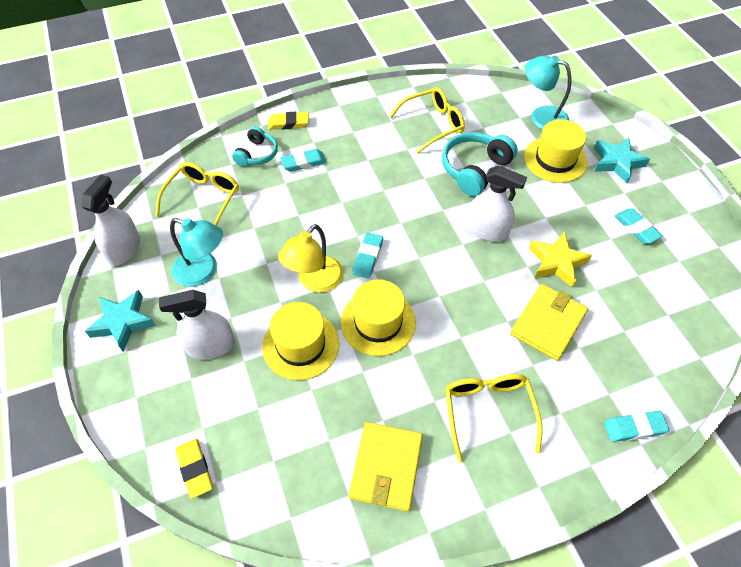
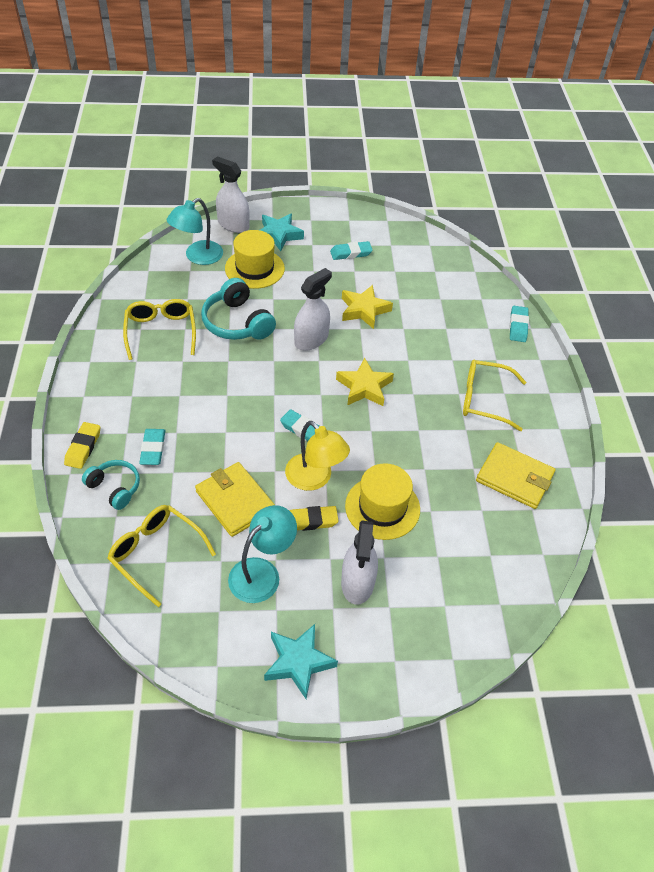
camera: 75 degrees left, 5 degrees down
white spray bottle [81,175,140,266] -> white spray bottle moved to [212,156,250,233]
yellow eraser [176,439,213,499] -> yellow eraser moved to [289,506,338,531]
yellow hat [341,279,416,356] -> none
yellow wallet [510,284,588,361] -> yellow wallet moved to [195,462,275,537]
none -> yellow star [336,358,394,406]

